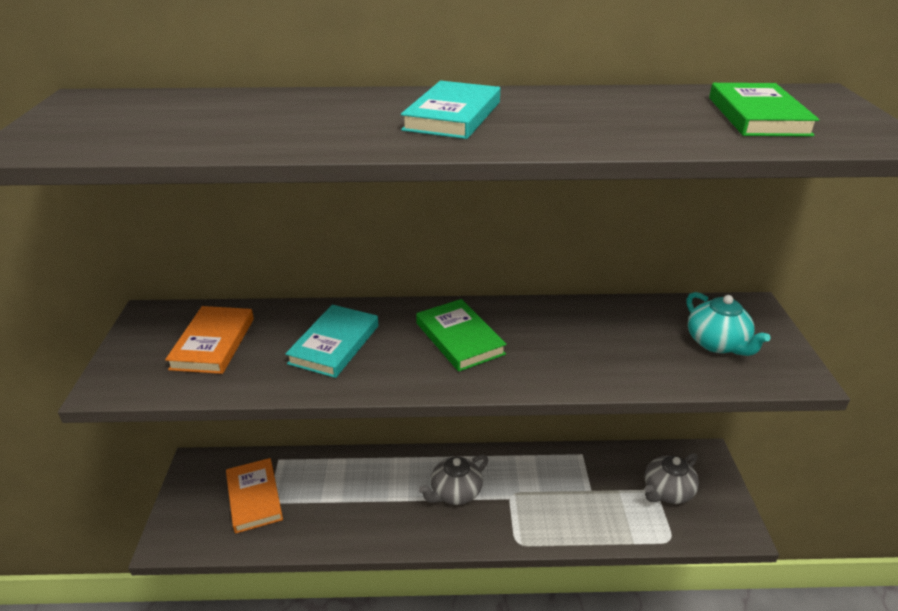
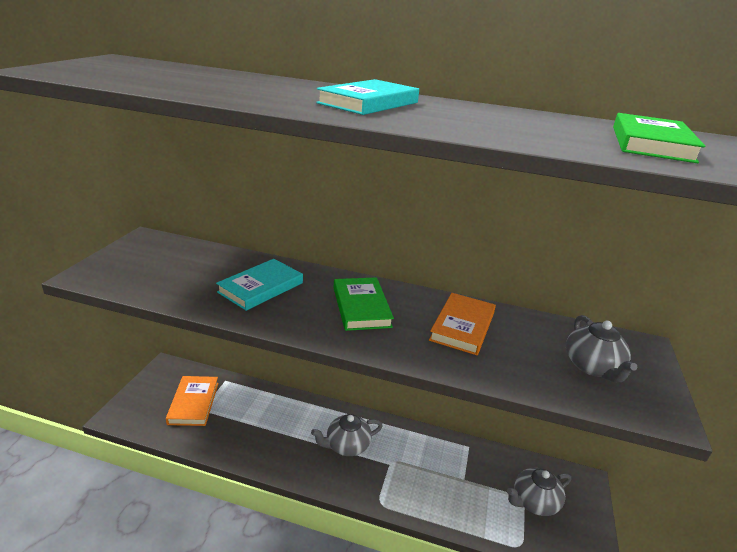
camera: 15 degrees right, 5 degrees down
orange book [165,306,254,374] -> orange book moved to [429,293,496,355]
turquoise teapot [687,292,770,356] -> grey teapot [566,315,637,382]

